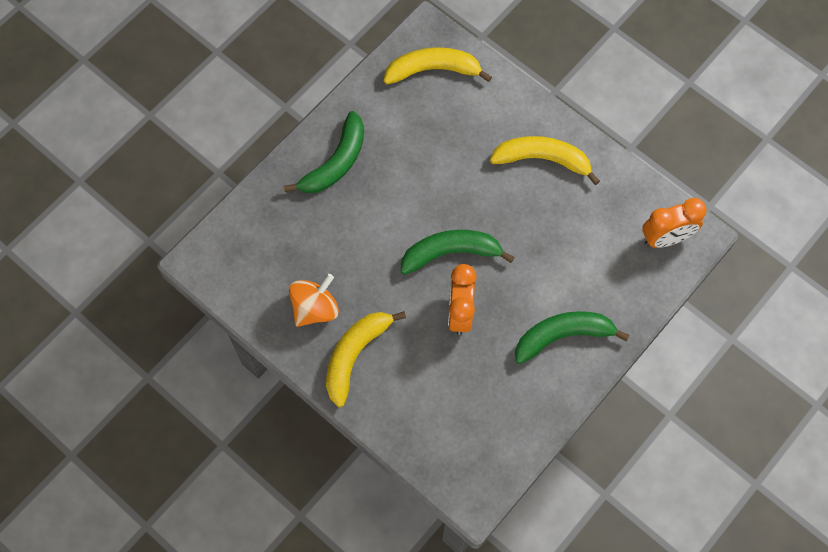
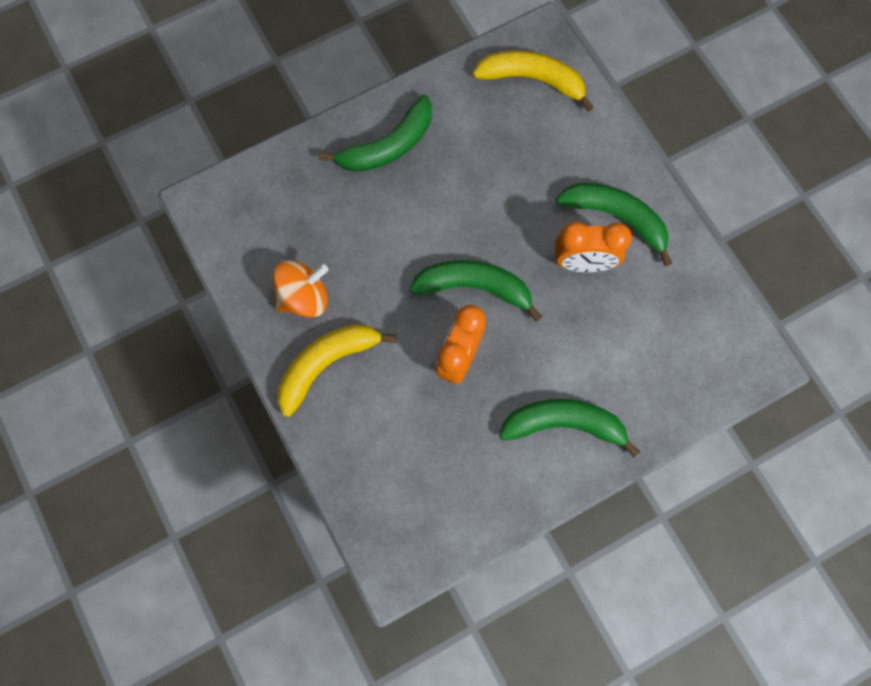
camera: 20 degrees right, 5 degrees up
yellow banana [490,136,600,185] -> green banana [556,183,672,267]
orange clock [642,198,707,248] -> orange clock moved to [555,222,632,272]

